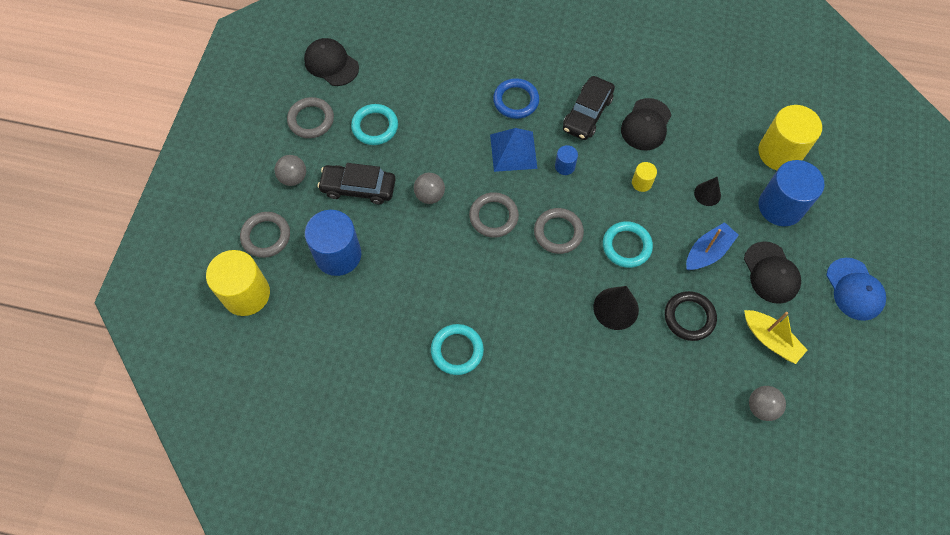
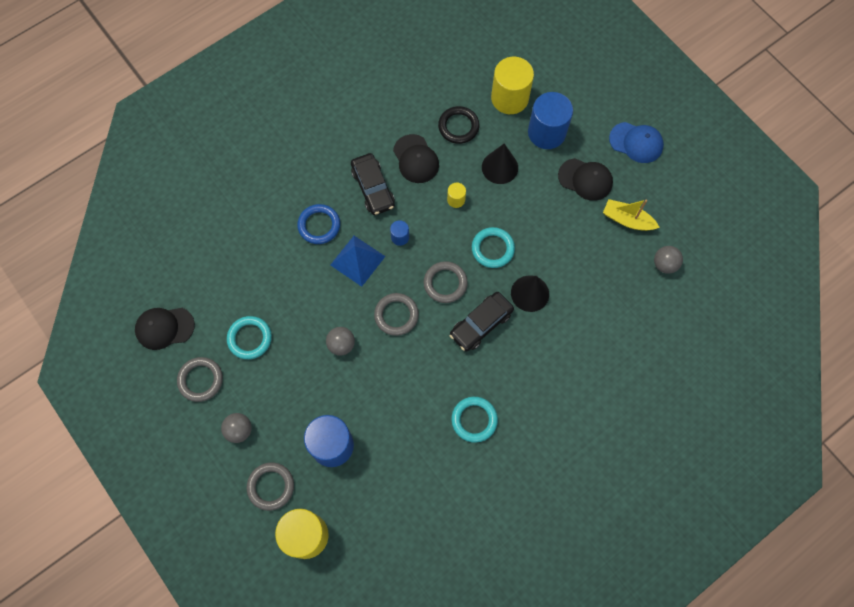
camera: 50 degrees left, 5 degrees up
black car [318,163,396,205] -> black car moved to [450,292,514,352]
black ring [665,291,717,341] -> black ring moved to [438,106,479,144]
blue boat [686,222,739,270] -> none
black cone [694,177,721,206] -> black cone [482,144,518,184], size x1.60
yellow boat [744,310,807,364] -> yellow boat turned 150 degrees counterclockwise [603,199,660,231]

